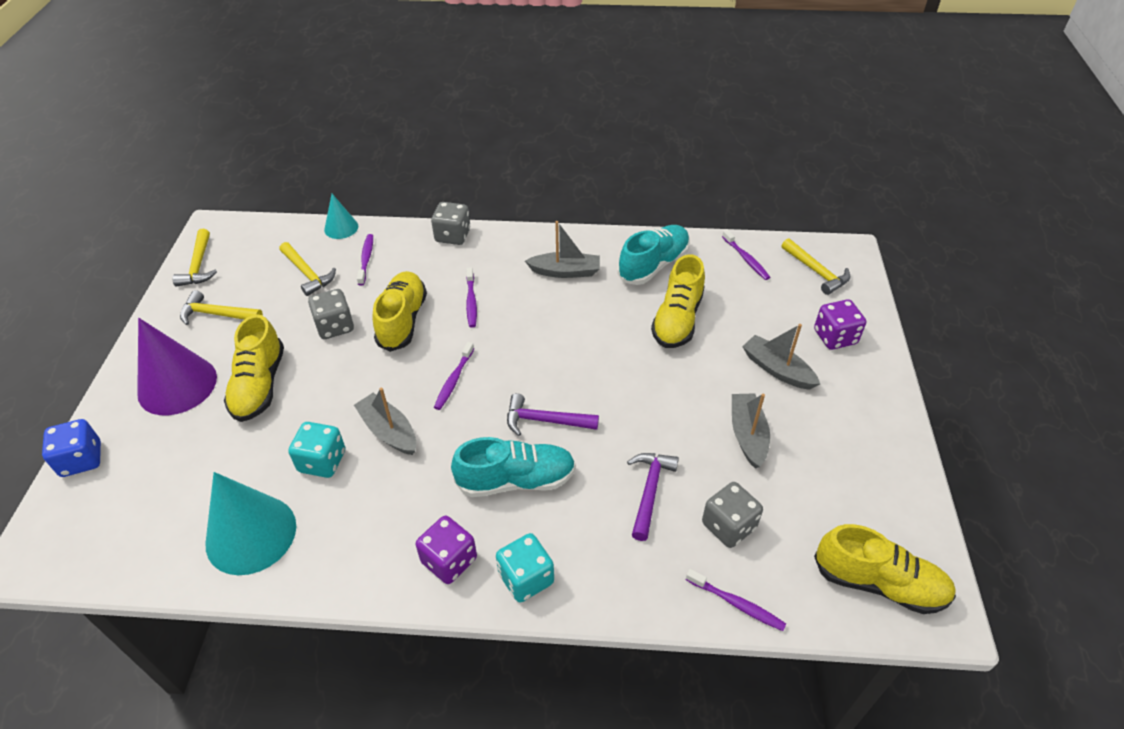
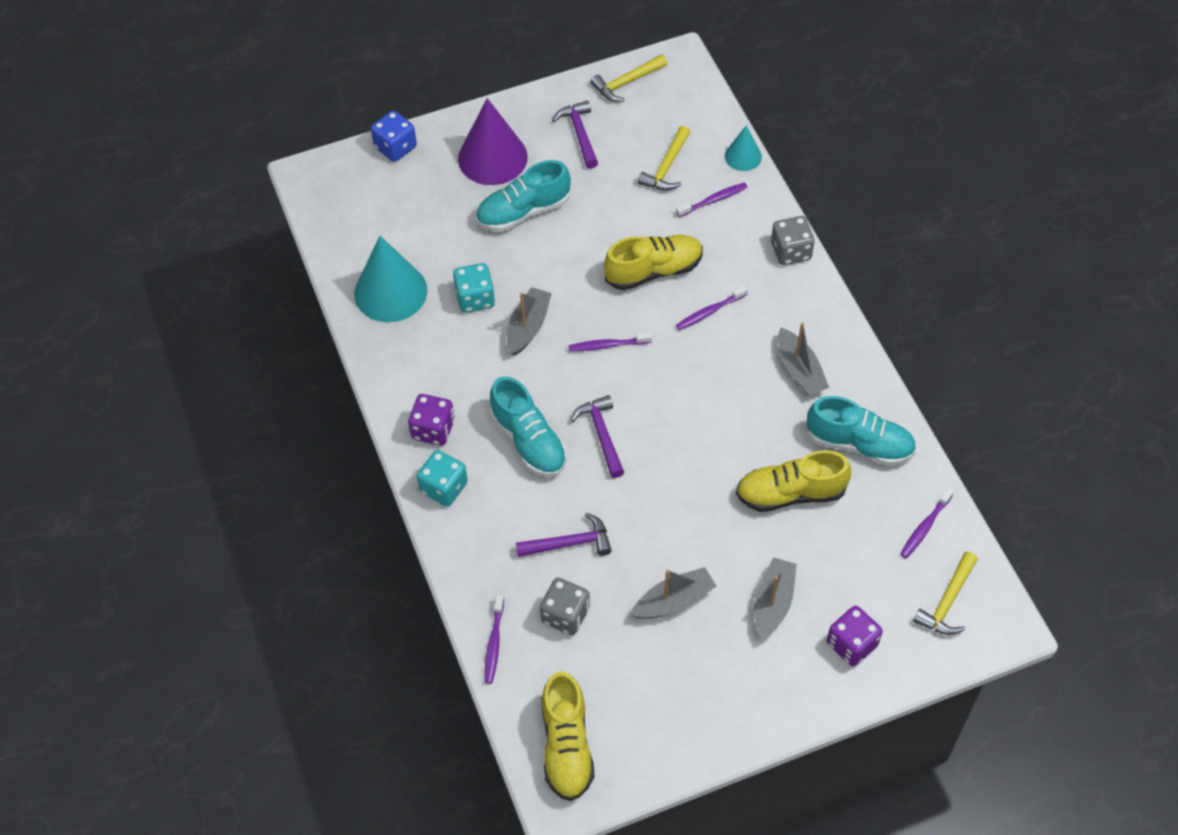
camera: 65 degrees right, 10 degrees up
yellow hammer [180,290,263,325] -> purple hammer [552,100,598,169]
yellow shoe [224,314,284,422] -> turquoise shoe [476,160,571,231]
grey dice [308,289,354,339] -> none

